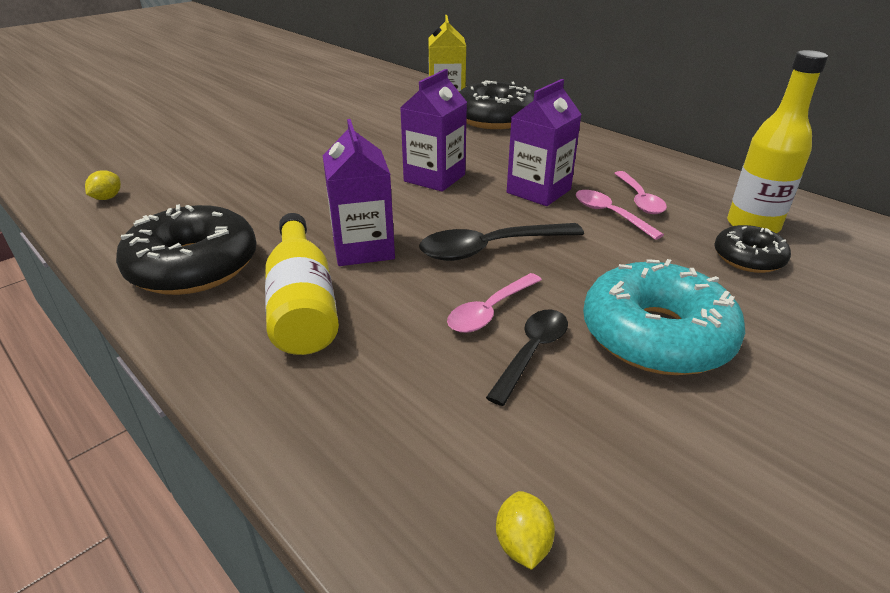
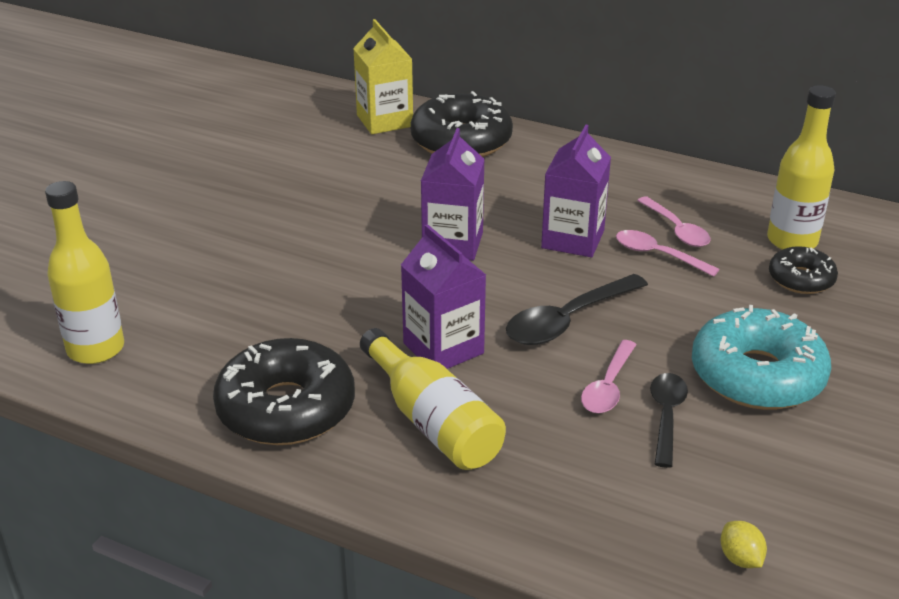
camera: 20 degrees left, 0 degrees up
yellow lemon [85,170,121,200] -> yellow bottle [45,181,124,364]

